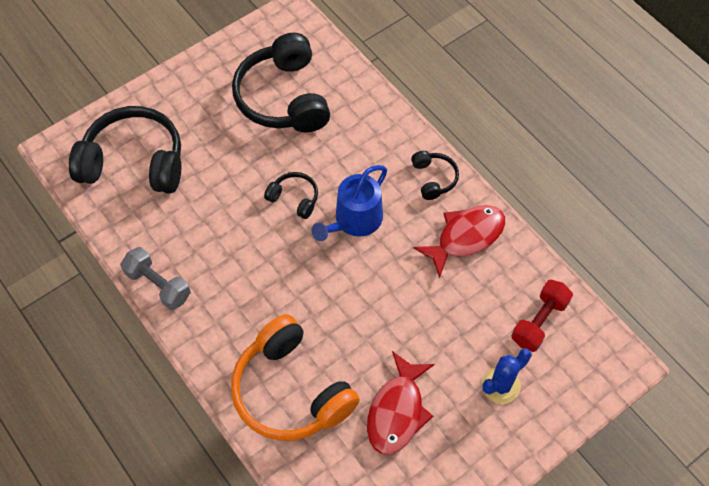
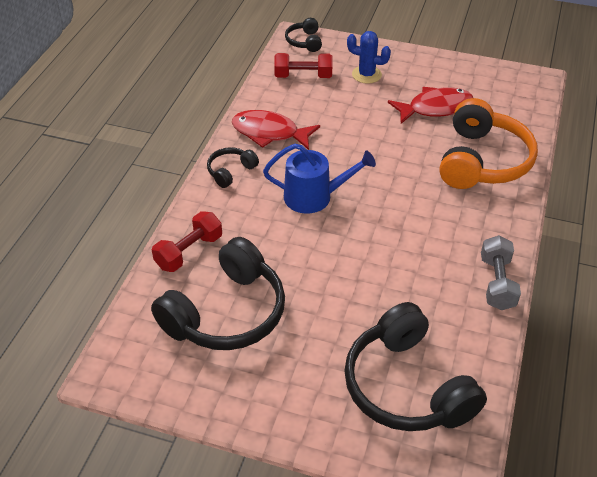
camera: 125 degrees left, 15 degrees down
black headphones [264,172,318,219] -> black headphones moved to [285,18,322,52]
none -> red dumbbell [152,211,222,272]

